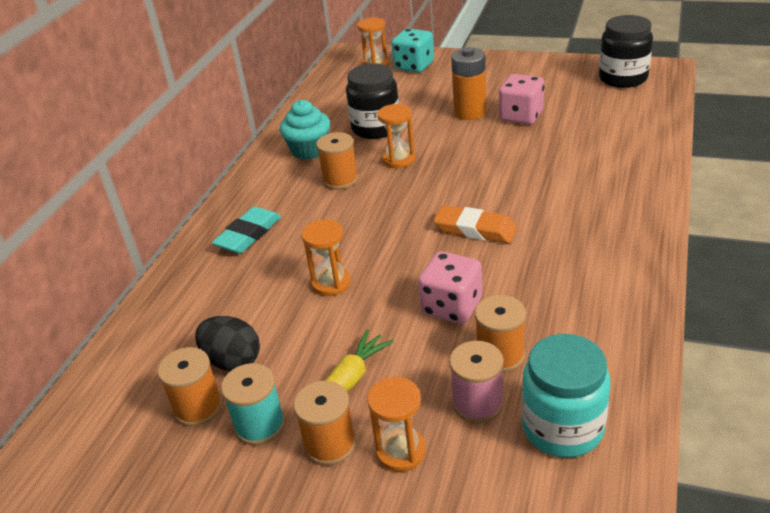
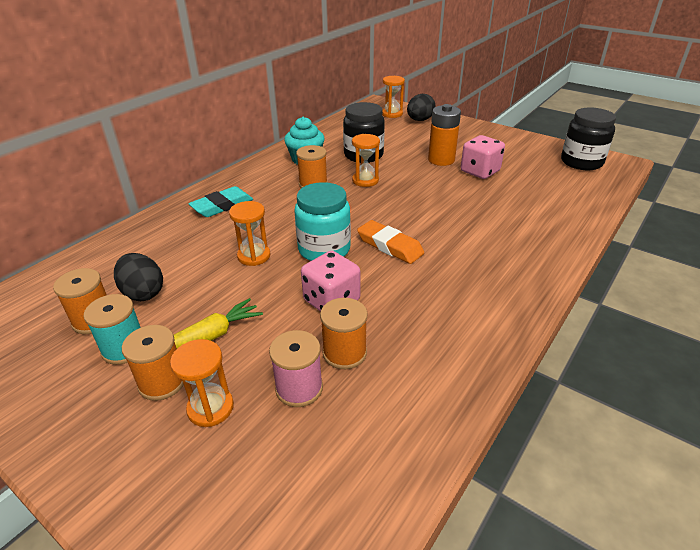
camera: 15 degrees right, 0 degrees up
turquoise dice [391,28,434,73] -> black egg [407,94,436,121]
turquoise jar [522,334,611,458] -> turquoise jar moved to [294,182,351,261]

